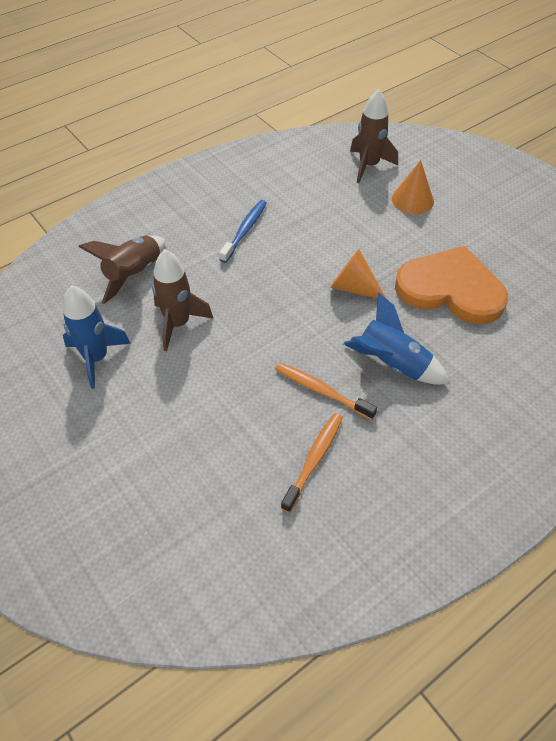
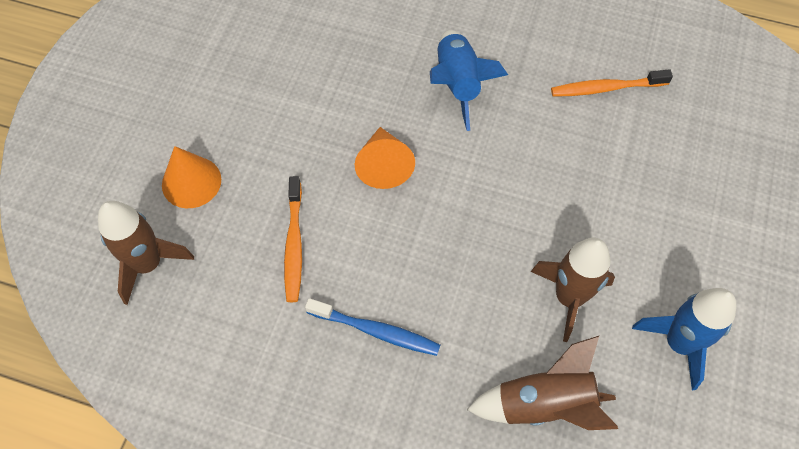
camera: 125 degrees left, 10 degrees up
blue toothbrush [219,200,267,263] -> blue toothbrush turned 150 degrees counterclockwise [305,298,440,356]
orange toothbrush [275,362,377,420] -> orange toothbrush moved to [284,176,302,302]
orange heart [395,246,508,324] -> none

